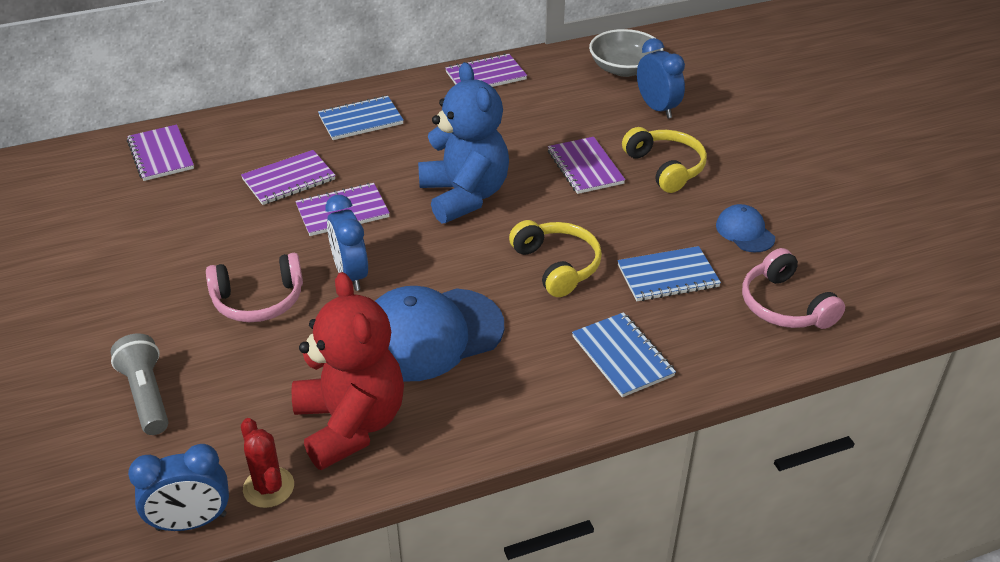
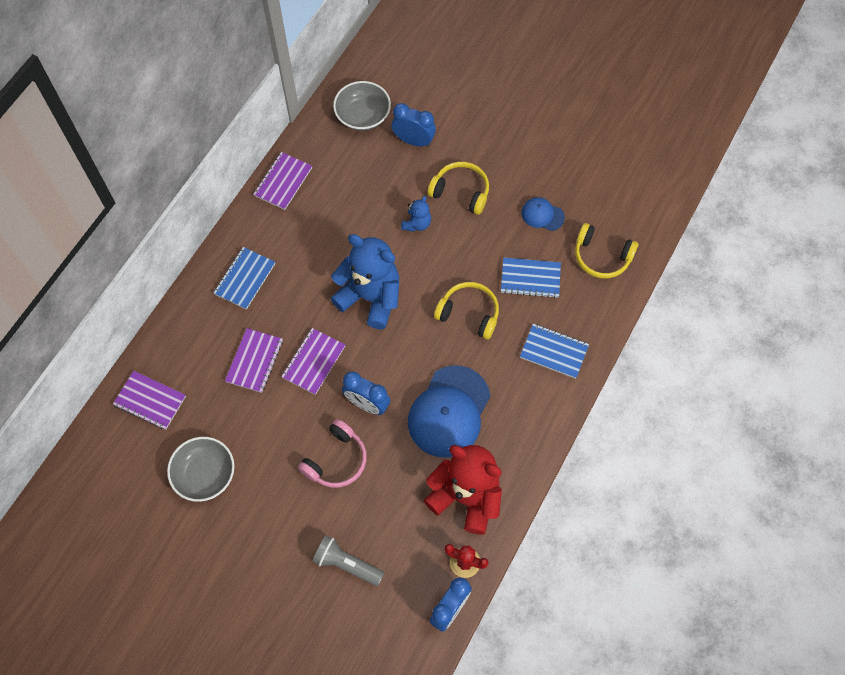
camera: 40 degrees left, 25 degrees up
purple notebook [548,137,625,194] -> blue teddy bear [401,196,431,232]
blue notebook [617,246,721,301] -> blue notebook turned 60 degrees clockwise [501,258,561,298]
pink headphones [742,248,845,329] -> yellow headphones [575,223,638,278]
none -> grey bowl [167,437,235,502]

